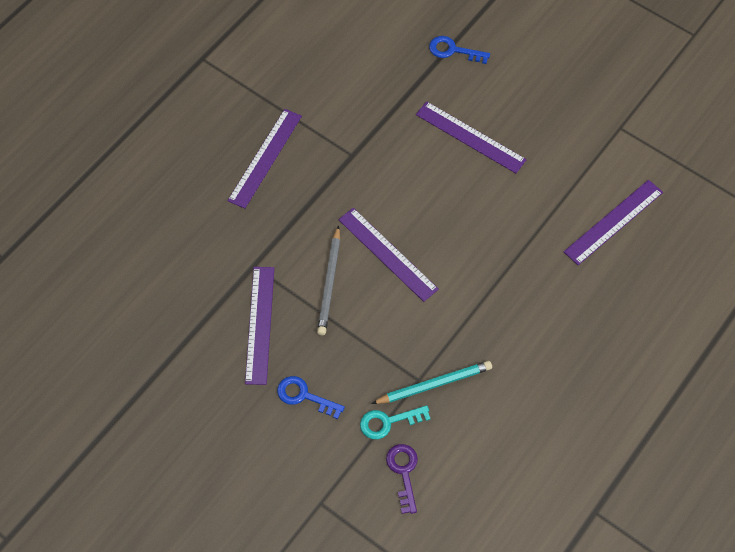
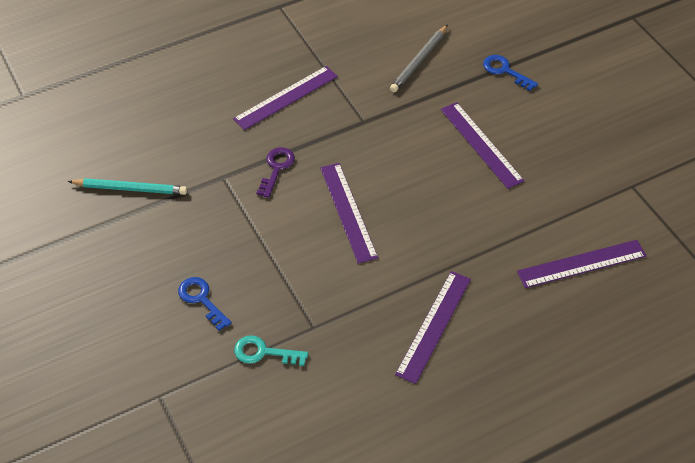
camera: 25 degrees right, 10 degrees down
purple ruler [245,267,274,385] -> purple ruler moved to [395,271,471,384]
grey pencil [317,225,340,335] -> grey pencil moved to [390,25,448,92]
turquoise pencil [371,361,492,404] -> turquoise pencil moved to [68,178,187,195]
purple key [386,444,418,514] -> purple key moved to [256,147,295,198]

